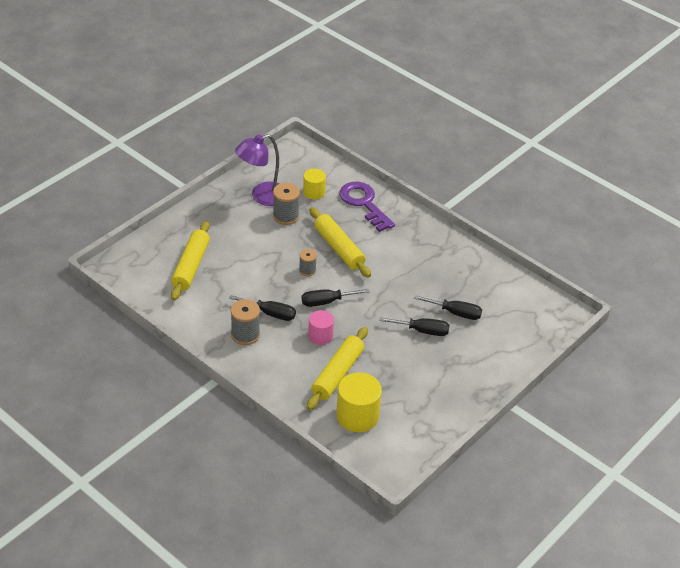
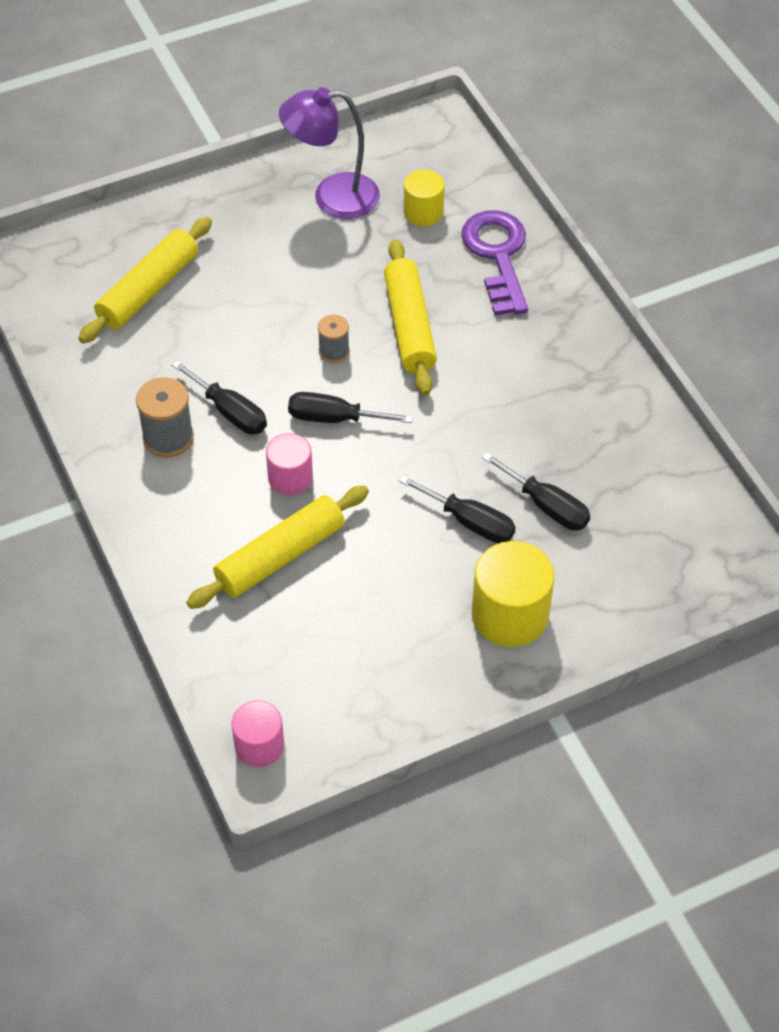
camera: 25 degrees right, 10 degrees up
grey spool [273,183,300,225] -> none
yellow cylinder [336,372,382,432] -> yellow cylinder moved to [472,541,554,647]
none -> pink cylinder [231,701,284,767]

